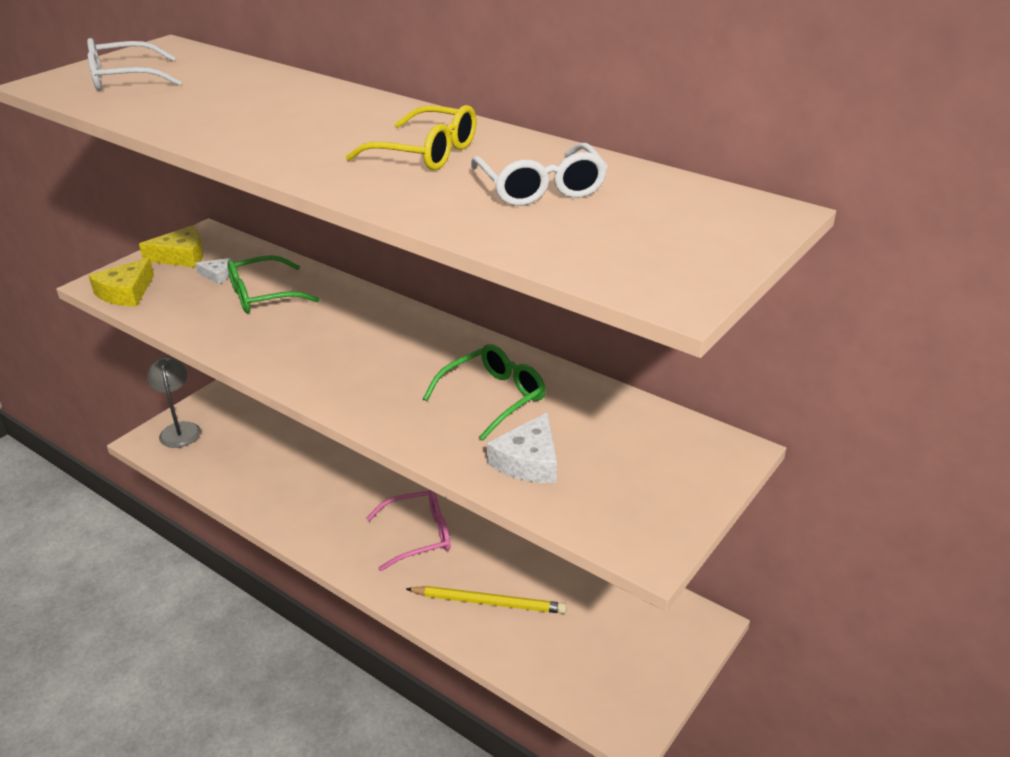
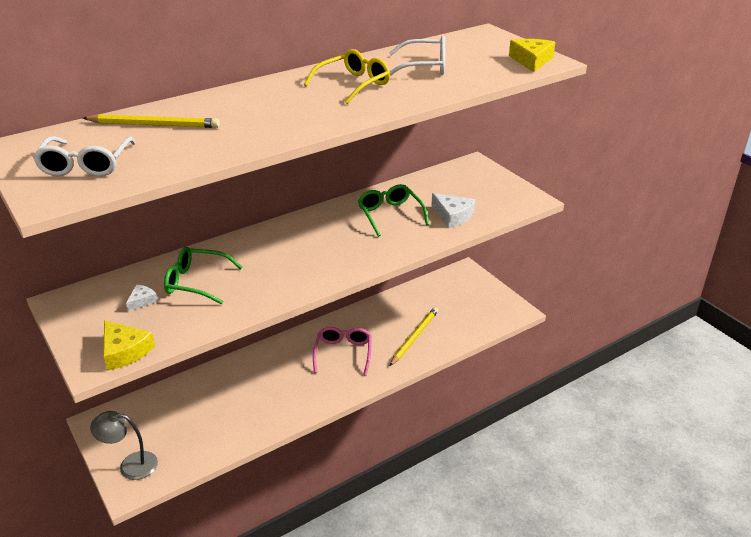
camera: 70 degrees left, 0 degrees up
yellow cheese [139,225,203,268] -> yellow cheese moved to [509,39,556,72]
green glasses [227,255,319,313] -> green glasses turned 105 degrees clockwise [164,247,242,304]
none -> yellow pencil [83,114,220,128]

